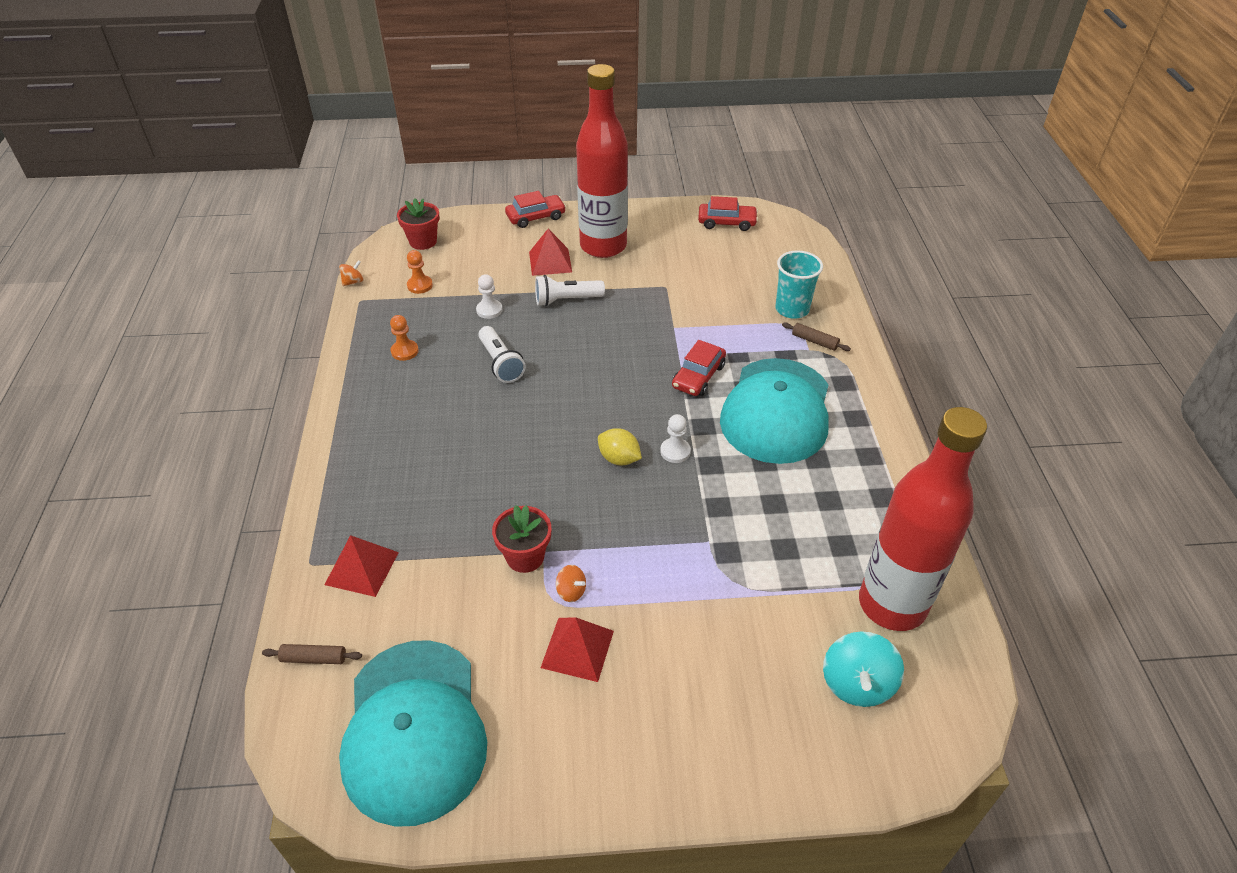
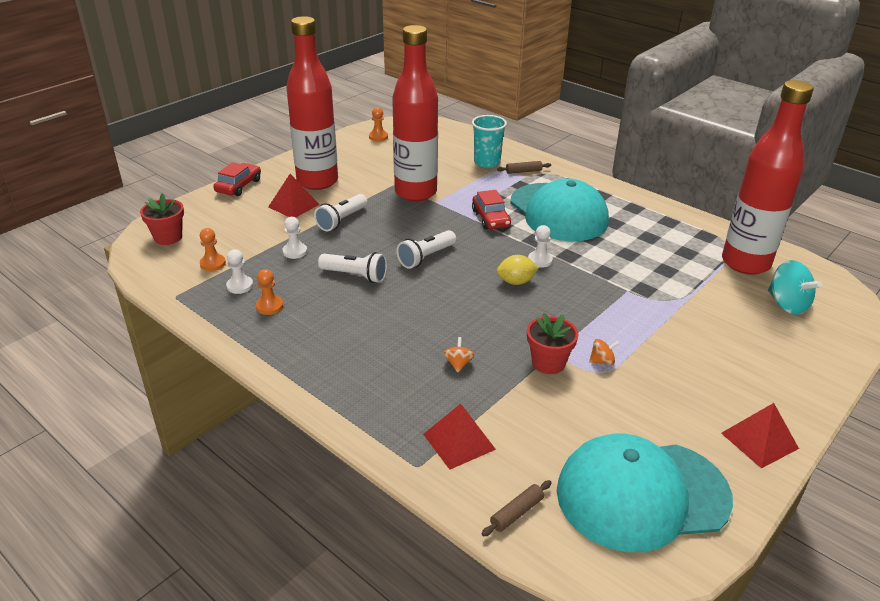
camera: 45 degrees left, 10 degrees down
orange spinning top [339,260,363,286] -> orange spinning top moved to [443,337,474,372]
turquoise cap [339,640,487,827] -> turquoise cap turned 135 degrees clockwise [557,434,733,552]
red pyramid [541,617,614,682] -> red pyramid moved to [721,403,799,469]
red car [698,196,758,231] -> orange pawn [369,107,388,141]
none -> white pawn [226,249,253,294]
none -> red bottle [392,25,438,201]
none -> white flashlight [397,230,456,269]

